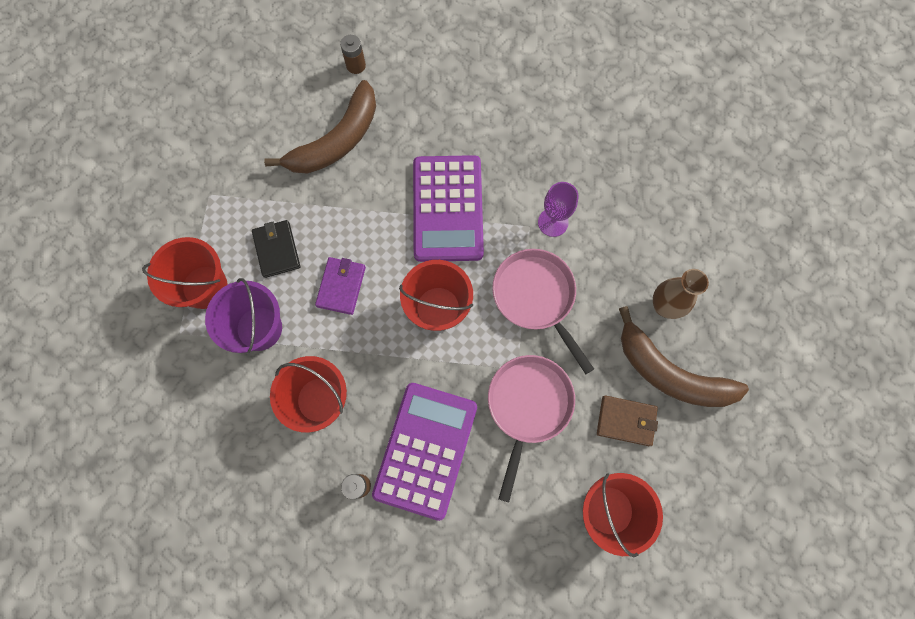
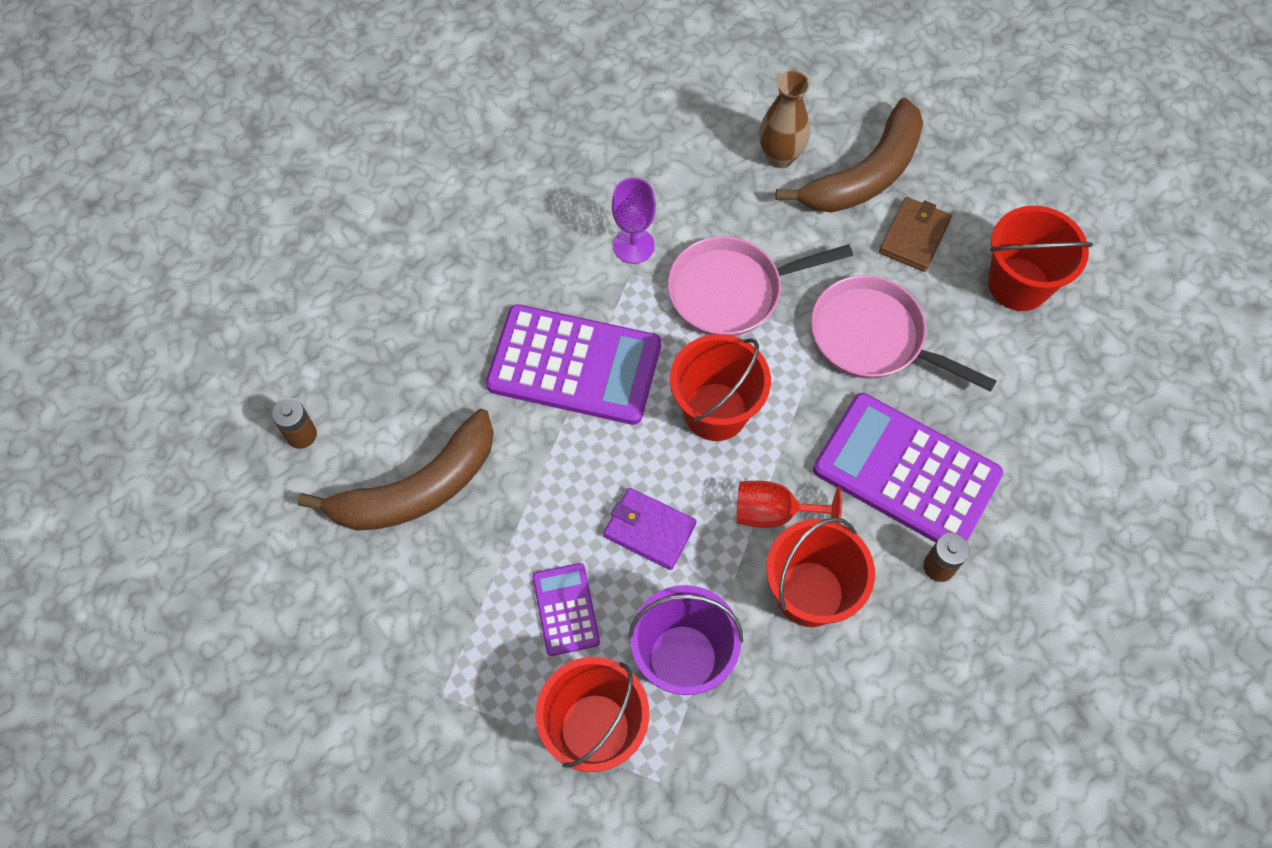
camera: 75 degrees left, 10 degrees down
black wallet [252,220,300,278] -> purple calculator [532,563,600,656]
brown banana [264,80,376,174] -> brown banana turned 90 degrees clockwise [298,409,494,531]
none -> red goblet [737,481,842,528]

